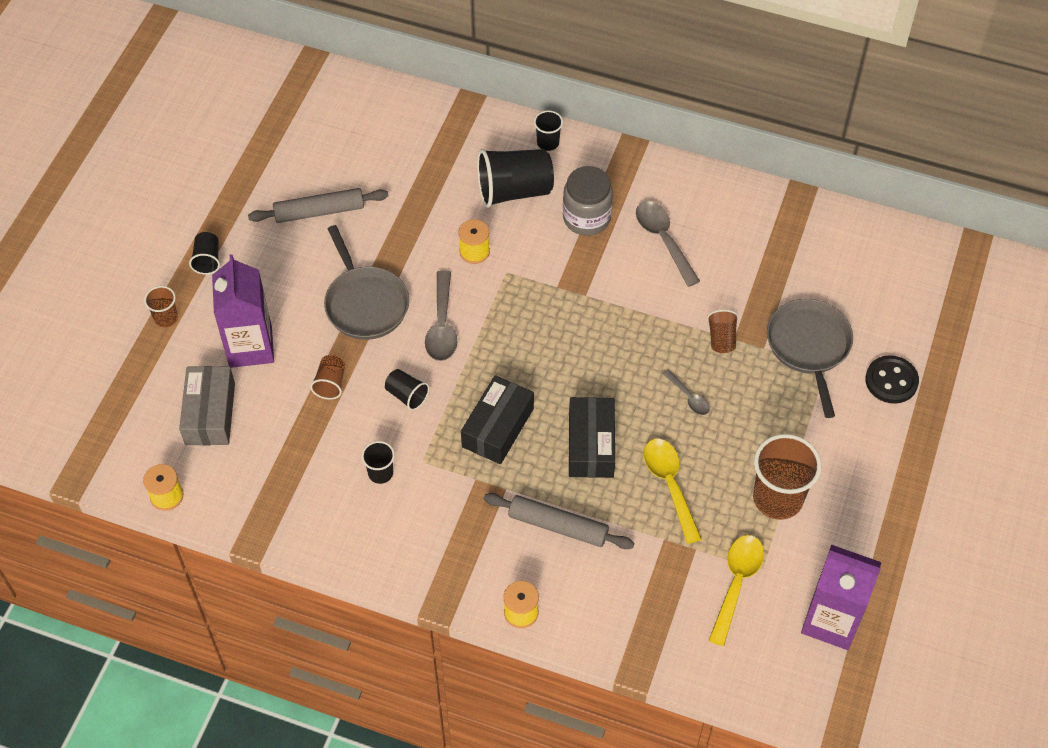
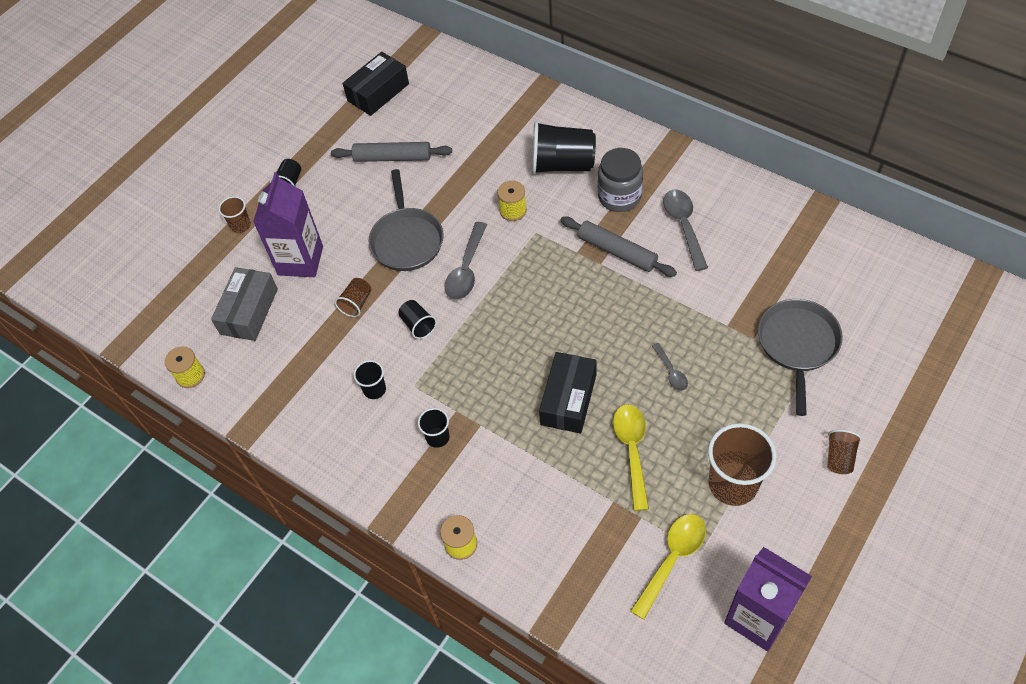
camera: 20 degrees right, 0 degrees up
black box [461,375,534,464] -> black box moved to [342,52,409,116]
grey rolling pin [484,493,634,549] -> grey rolling pin moved to [560,217,677,277]
black cup [534,111,563,151] -> black cup moved to [418,408,449,448]
brown cup [707,309,738,353] -> brown cup moved to [827,430,861,474]
black button [865,355,919,404] -> none

